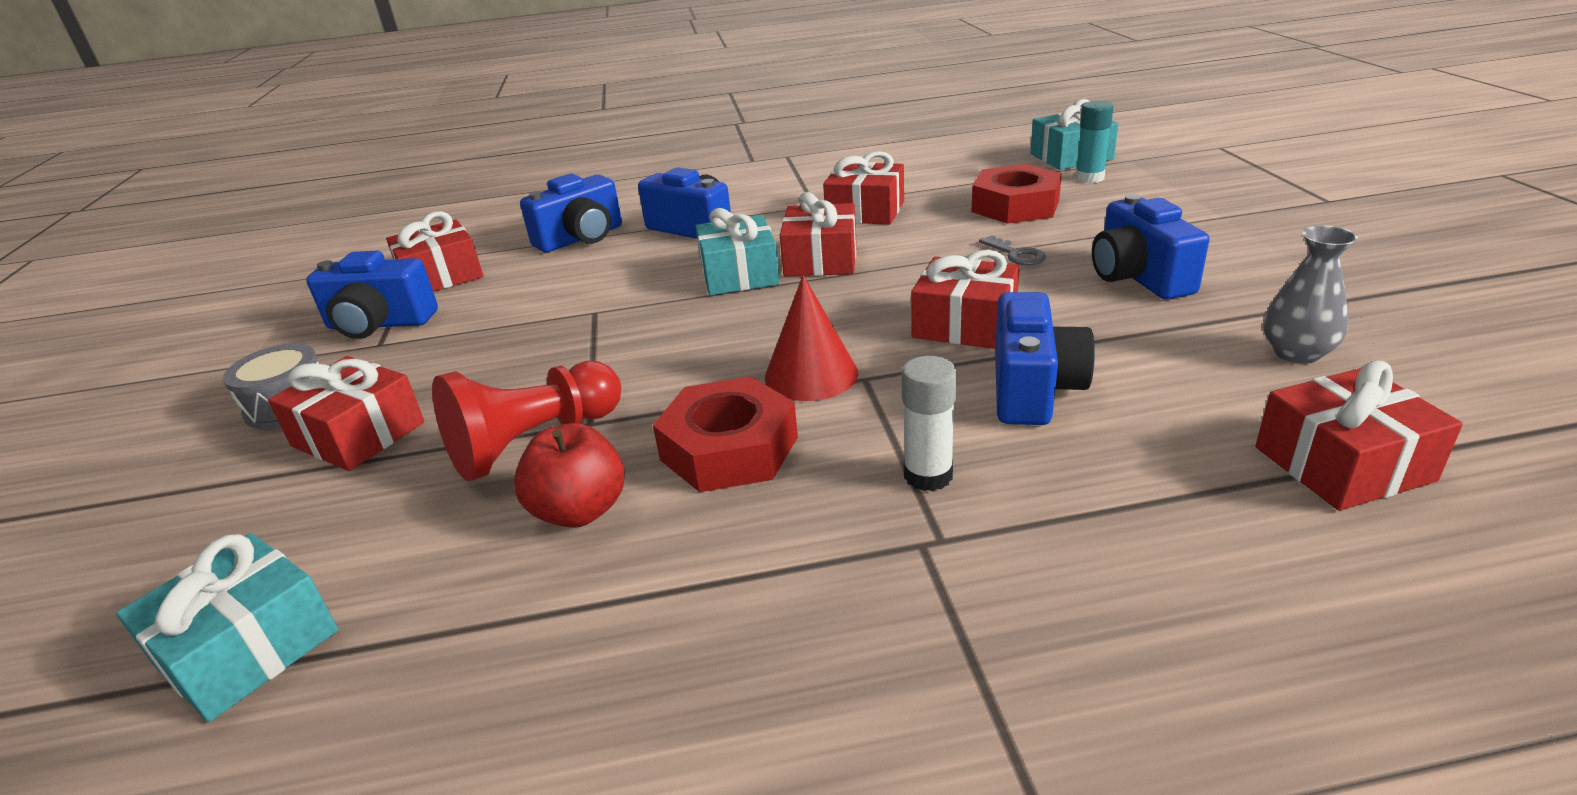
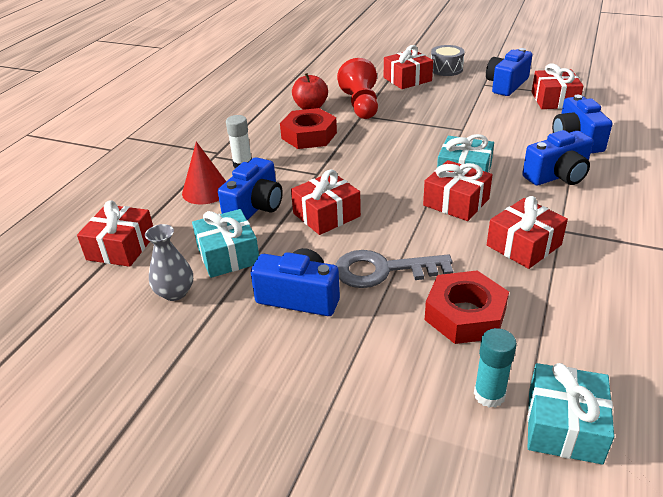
camera: 120 degrees right, 5 degrees up
turquoise gift [116,533,338,722] -> turquoise gift moved to [192,209,259,278]
red cone [765,275,858,401] -> red cone moved to [182,141,226,204]
grey key [979,235,1046,265] -> grey key [335,250,453,288], size x2.03
blue camera [995,292,1095,425] -> blue camera turned 105 degrees counterclockwise [218,157,283,220]

